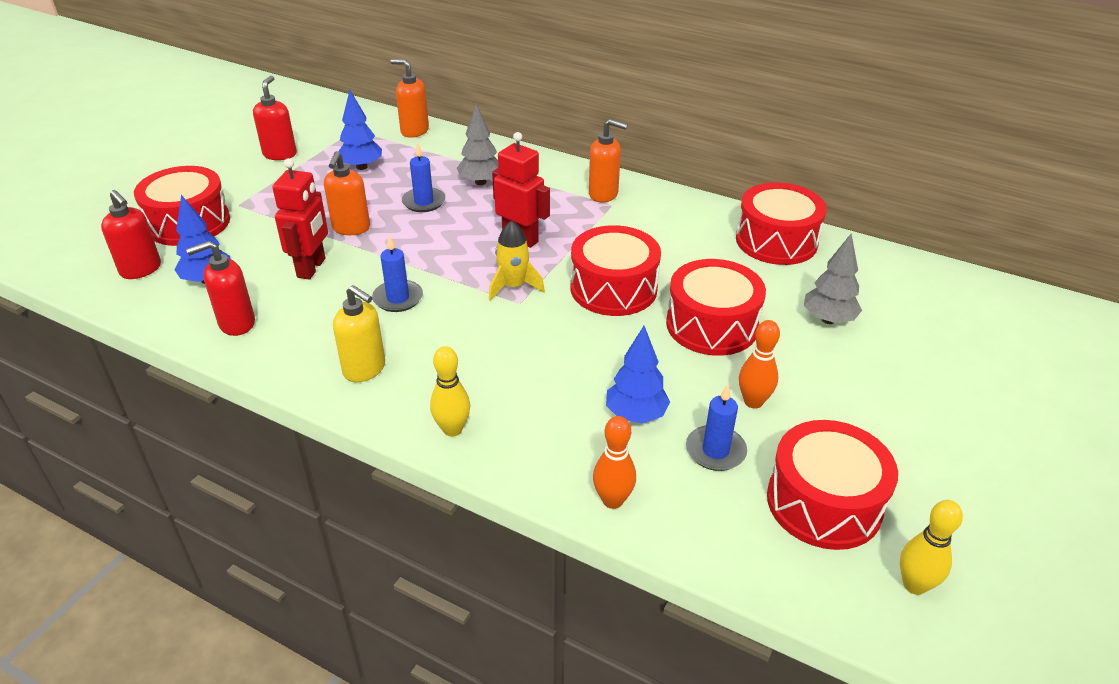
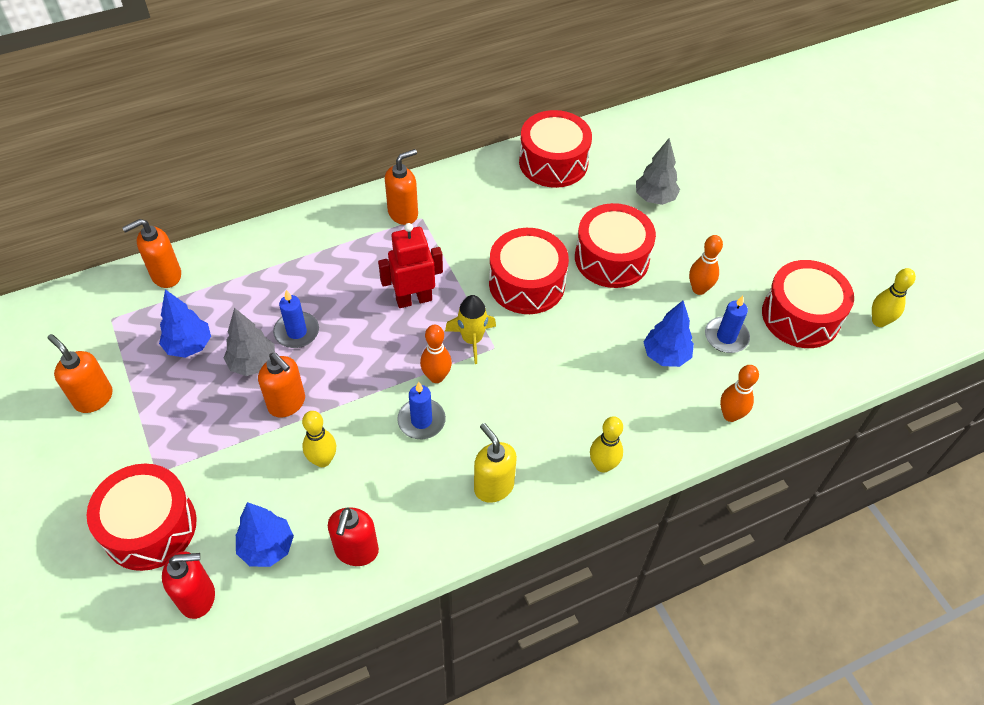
camera: 55 degrees left, 15 degrees up
red soap dispenser [253,76,297,160] -> orange soap dispenser [48,334,113,413]
red robot [272,158,328,280] -> yellow bowling pin [302,411,336,467]
yellow soap dispenser [333,285,385,382] -> yellow soap dispenser turned 105 degrees counterclockwise [474,423,517,503]
grey tree [457,104,498,185] -> grey tree moved to [224,308,275,376]
none -> orange bowling pin [420,325,452,383]

